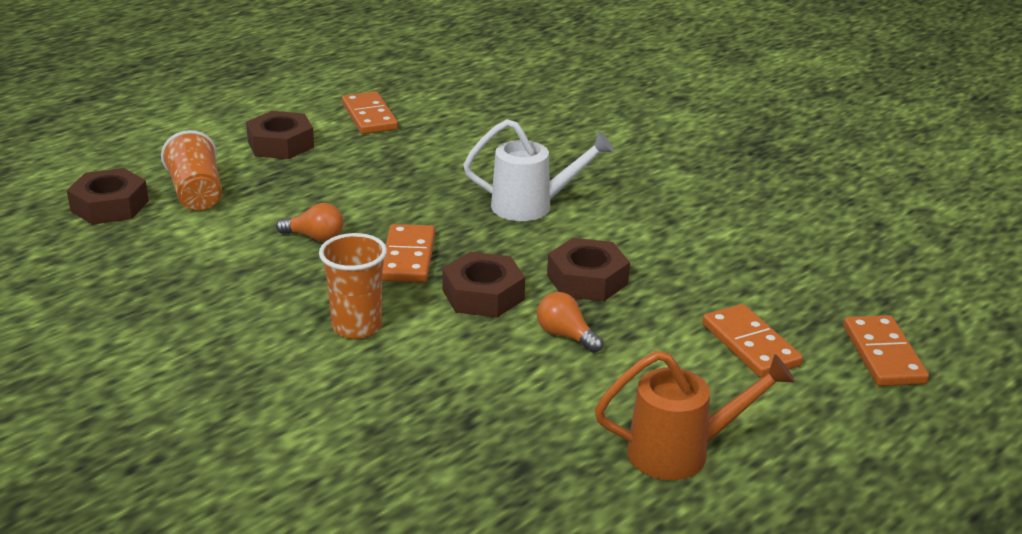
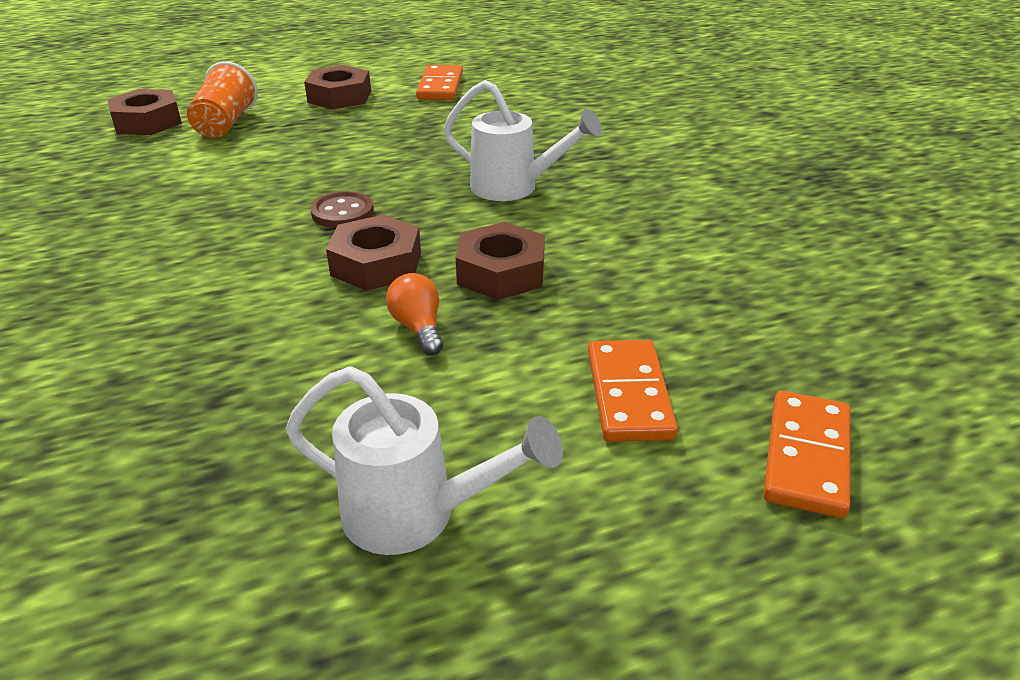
camera: 25 degrees right, 5 degrees up
orange light bulb [276,203,343,242] -> none
orange cup [319,233,387,339] -> none
orange domino [382,224,435,283] -> brown button [310,191,374,228]
orange watering can [595,351,795,480] -> white watering can [286,366,563,555]

